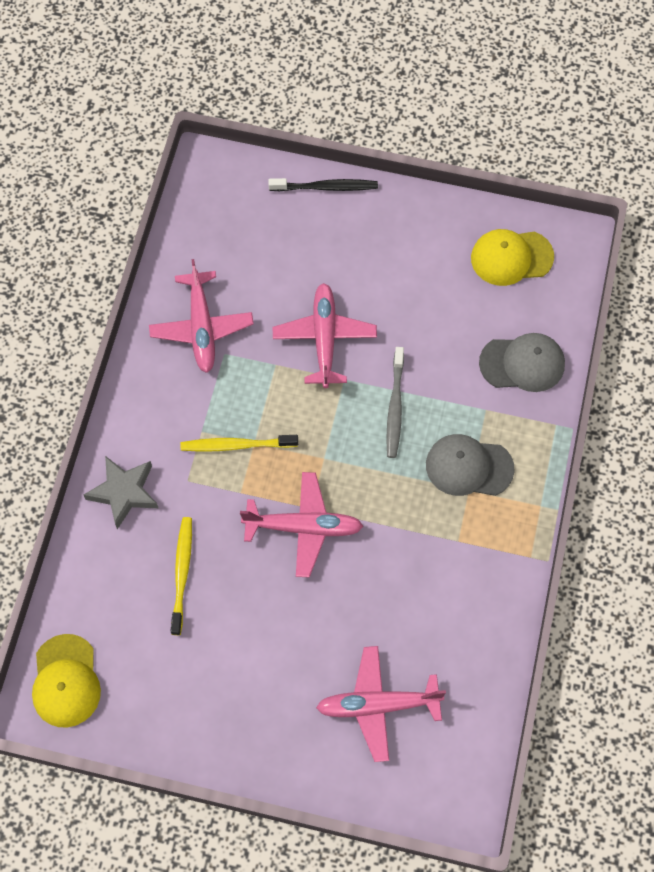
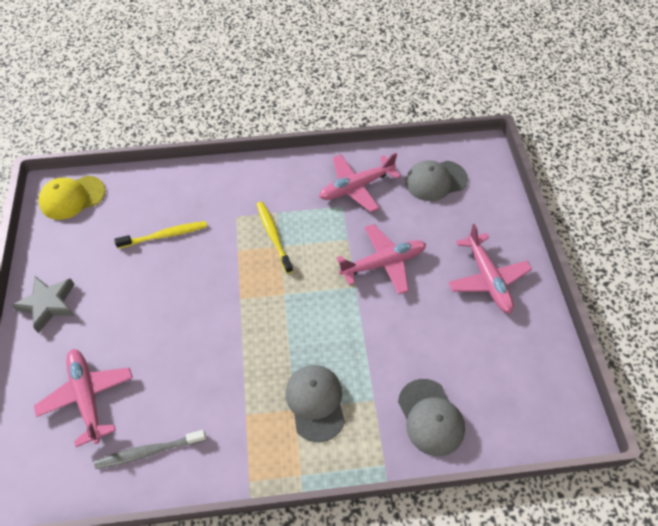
camera: 70 degrees right, 10 degrees down
grey star [84,456,158,529] -> grey star moved to [11,276,75,333]
pink plane [240,472,363,578] -> pink plane moved to [448,224,532,314]
black toothbrush [268,178,378,191] -> none
grey toothbrush [386,347,404,458] -> grey toothbrush moved to [94,430,206,469]
yellow cap [471,229,554,286] -> none
none -> grey cap [405,160,468,201]

